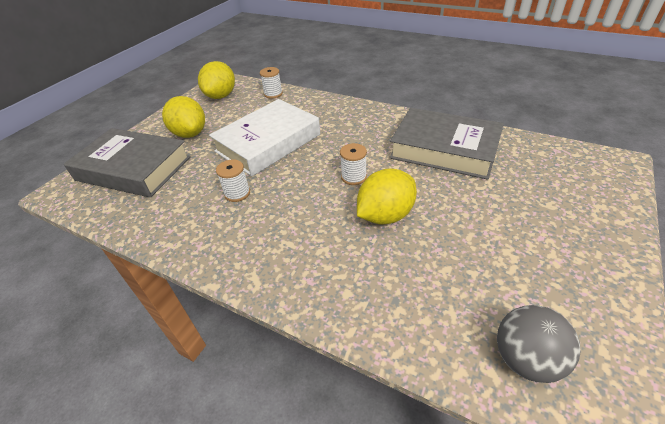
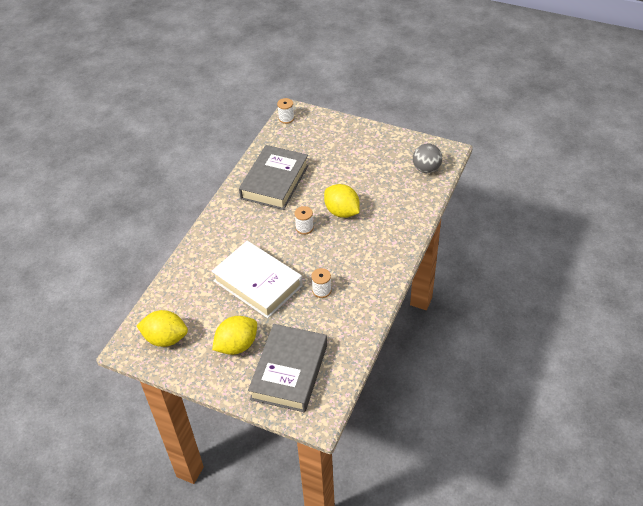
camera: 95 degrees left, 5 degrees up
white spool [260,67,283,99] -> white spool moved to [277,98,294,124]

